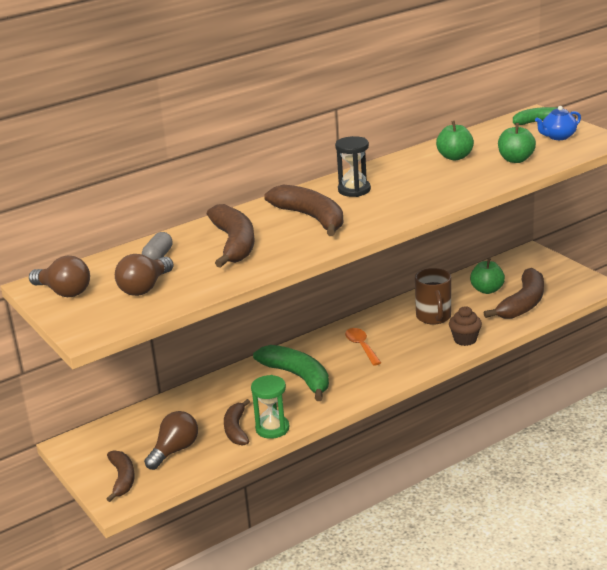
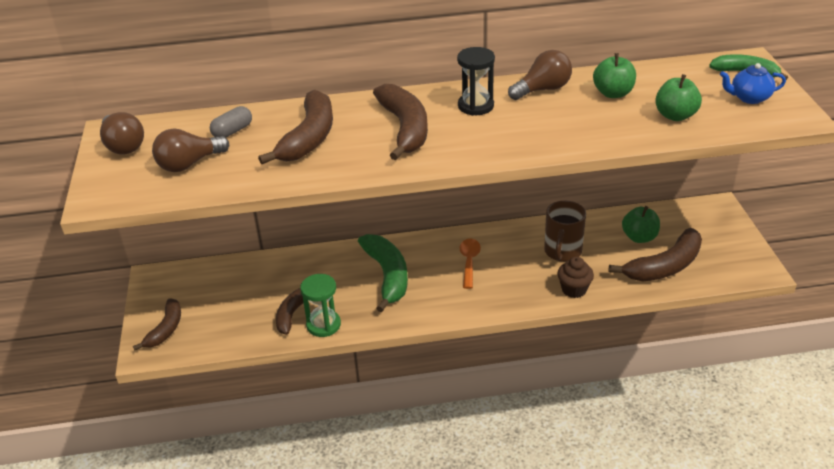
camera: 25 degrees right, 10 degrees up
brown light bulb [144,411,198,470] -> brown light bulb moved to [508,50,572,100]

